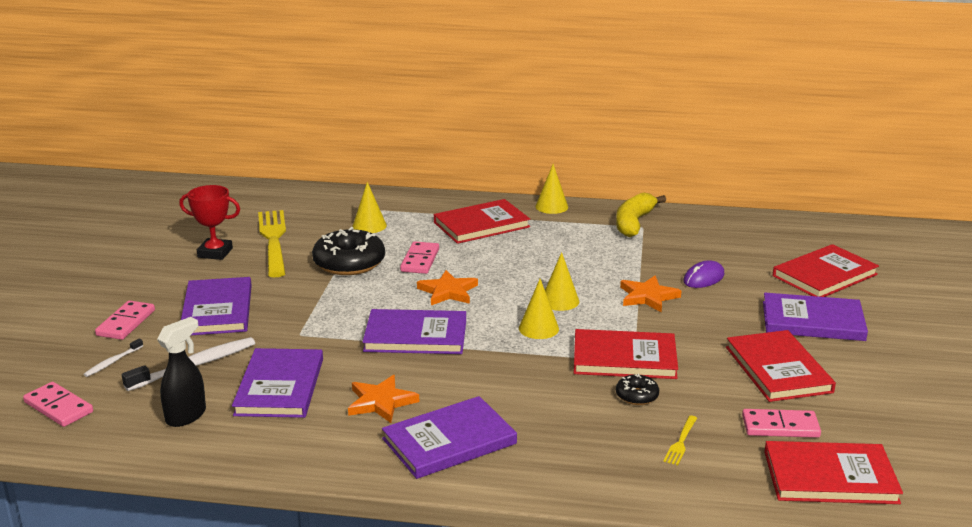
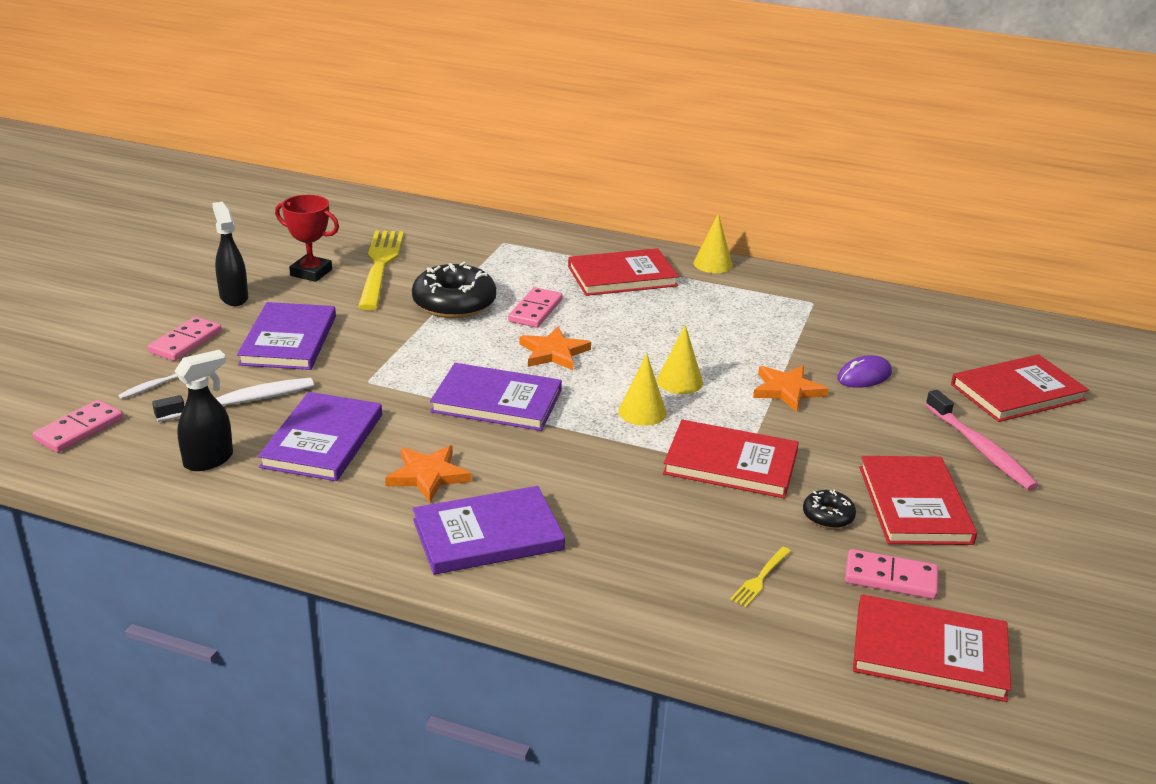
camera: 10 degrees right, 5 degrees up
pink domino [23,382,93,427] -> pink domino turned 75 degrees clockwise [33,400,123,453]
yellow cone [352,182,387,233] -> none
yellow banana [616,192,666,237] -> none
black donut [616,374,659,405] -> black donut moved to [803,489,856,529]
purple book [763,293,868,341] -> pink toothbrush [925,390,1038,490]
none -> black spray bottle [212,202,248,306]

